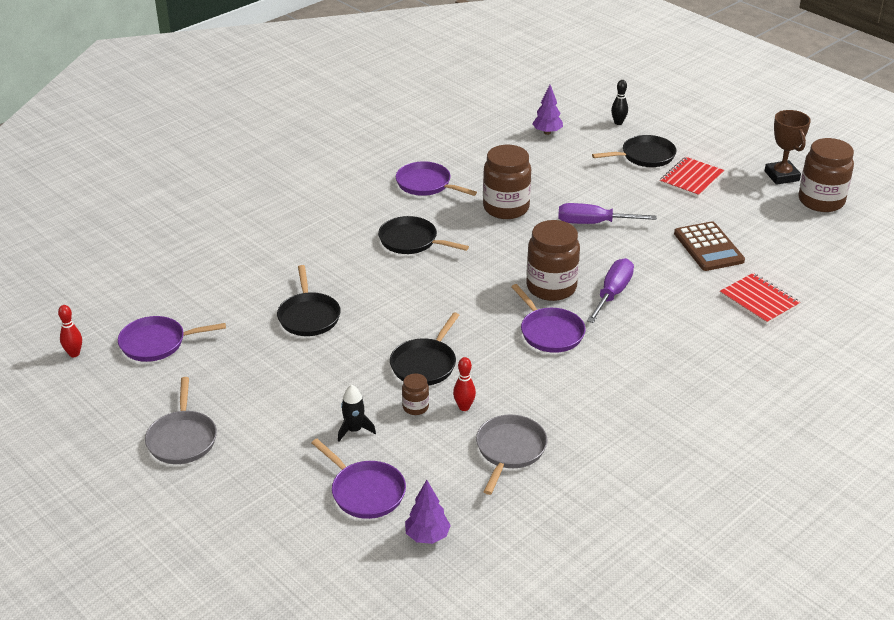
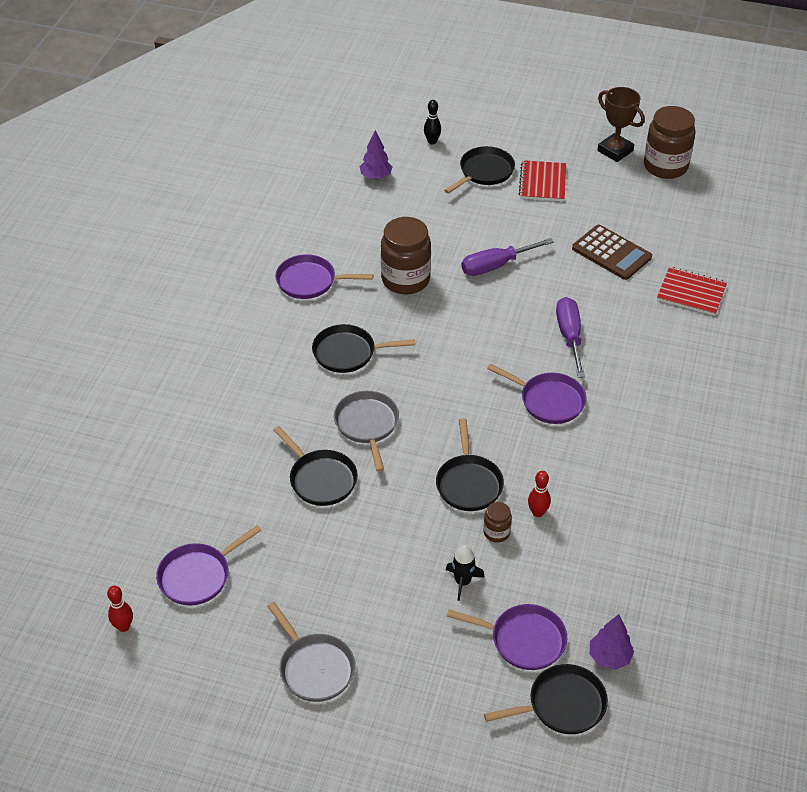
camera: 30 degrees left, 10 degrees up
grey pan [476,414,547,495] -> grey pan moved to [334,391,399,472]
brown jar [526,220,580,301] -> none
none -> black pan [484,664,608,734]

